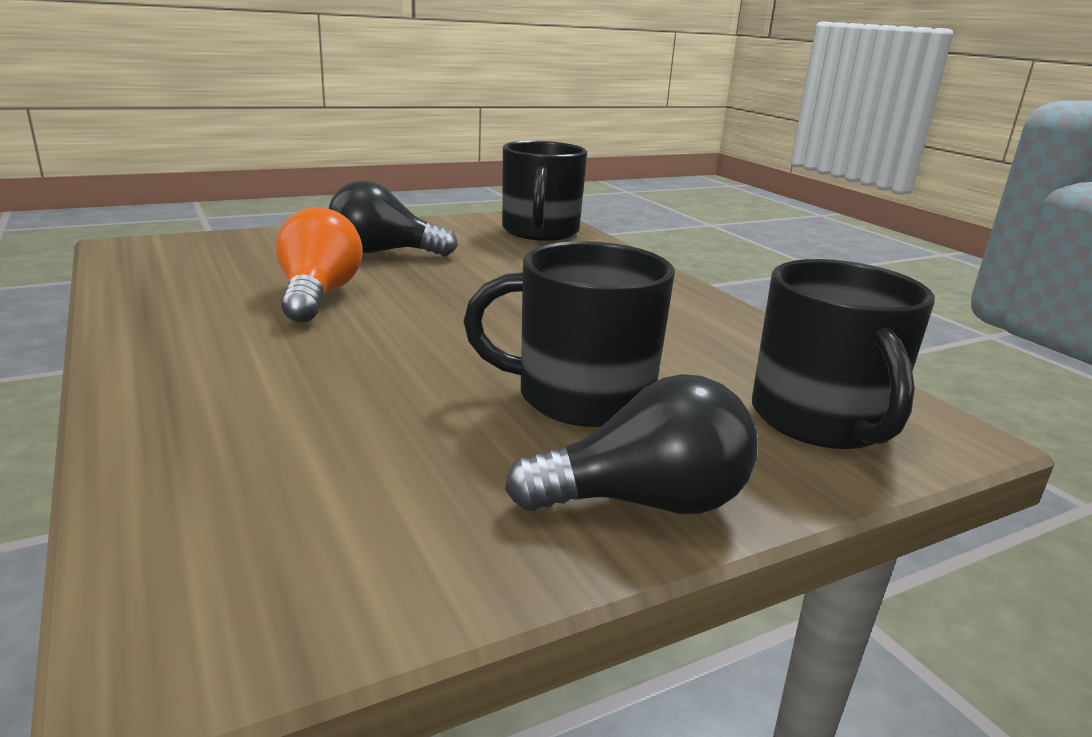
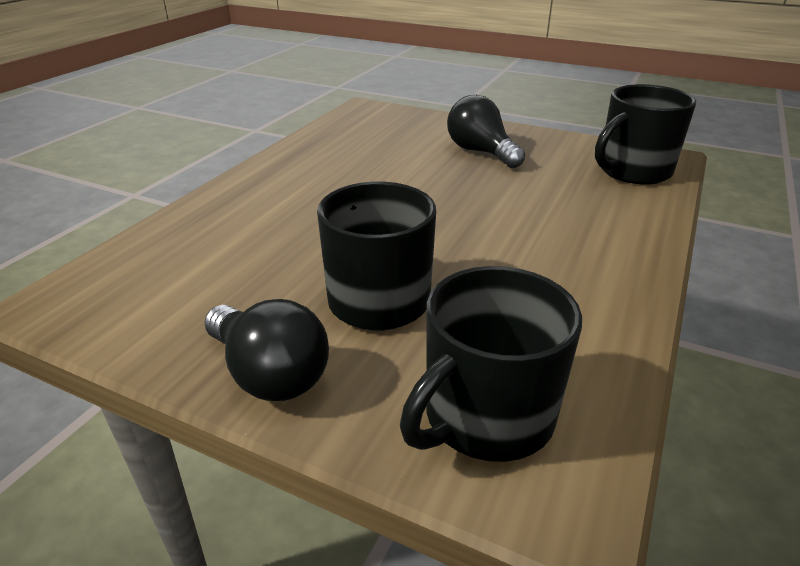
camera: 55 degrees right, 10 degrees up
orange light bulb [276,207,363,322] -> none

